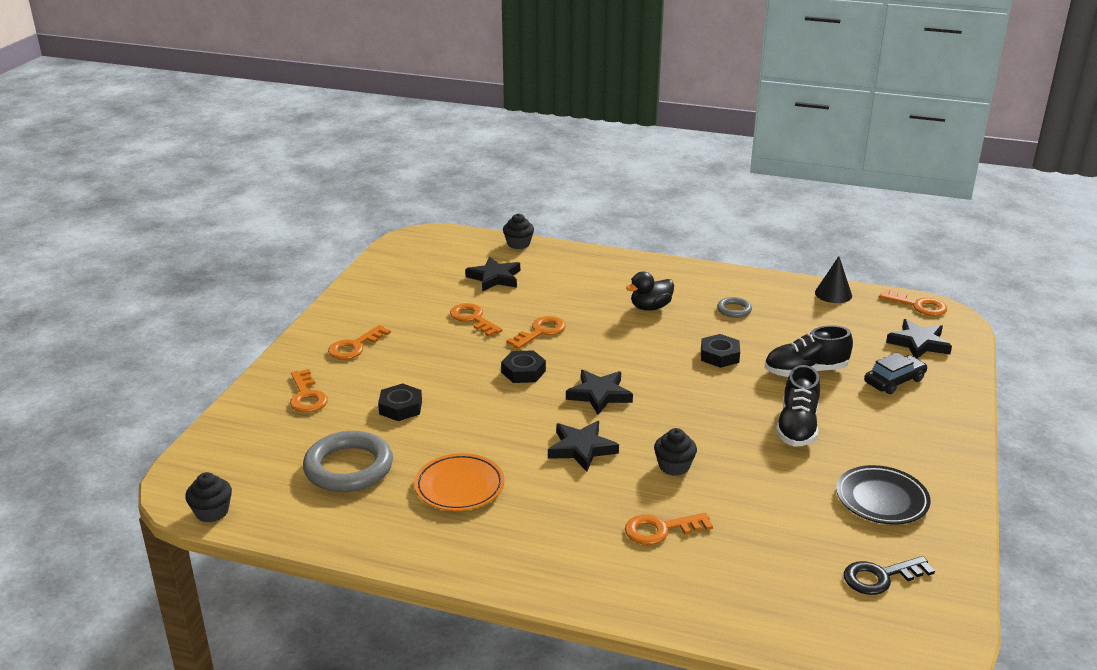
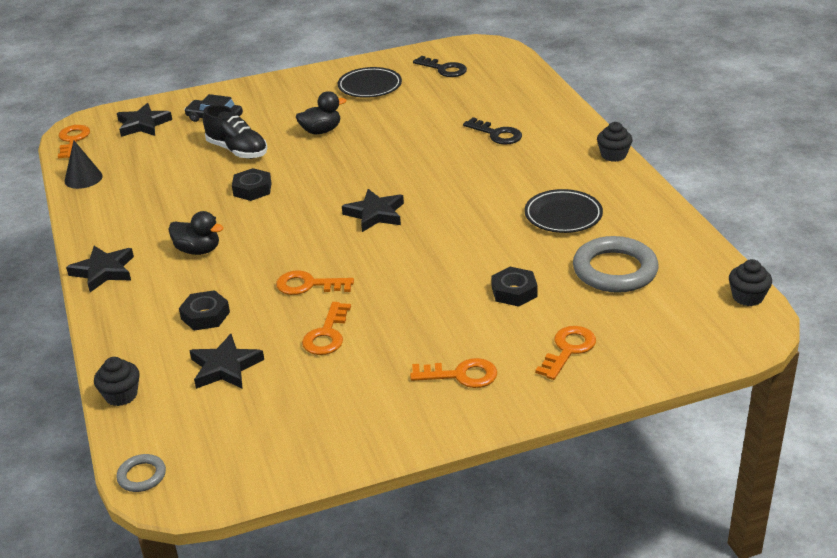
camera: 125 degrees left, 5 degrees up
orange plate [414,453,504,511] -> black plate [524,189,603,233]
black nut [501,350,546,383] -> black nut moved to [179,290,230,331]
black star [548,421,619,472] -> black star moved to [66,246,134,292]
orange key [625,512,713,545] -> black key [463,117,522,145]
black cupcake [654,428,697,476] -> black cupcake moved to [597,122,633,162]
grey ring [717,297,752,318] -> grey ring moved to [116,454,166,492]
black shoe [776,365,820,447] -> black duck [296,91,346,135]

